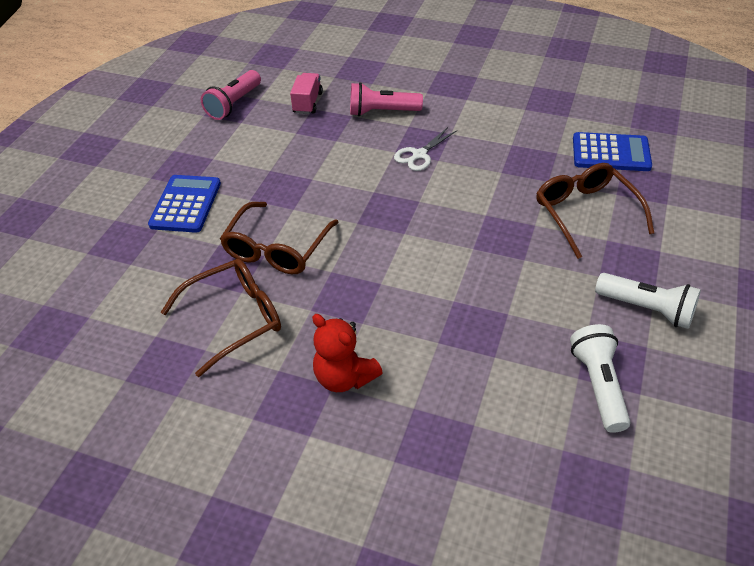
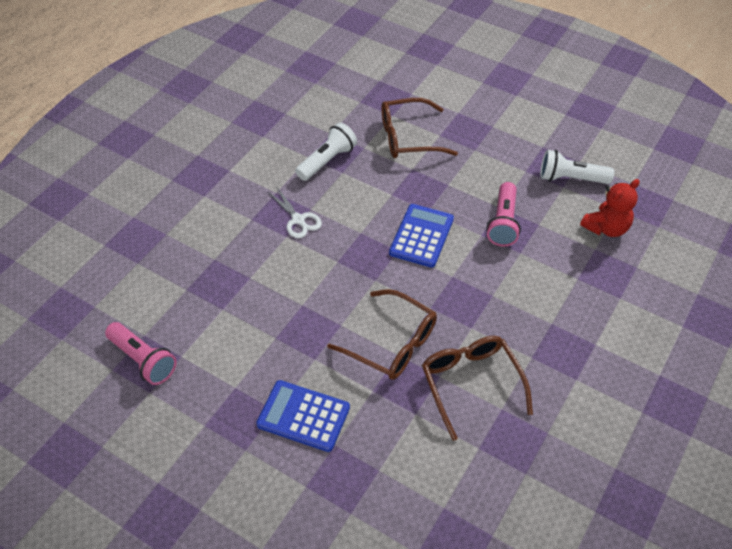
camera: 80 degrees left, 5 degrees up
pink truck [290,73,323,114] -> none
red teddy bear [312,314,383,392] -> red teddy bear moved to [580,179,640,237]
pink flashlight [350,82,423,116] -> pink flashlight moved to [486,182,521,246]
blue calculator [573,132,652,171] -> blue calculator moved to [389,204,454,268]
white flashlight [595,273,701,329] -> white flashlight moved to [295,122,357,181]

